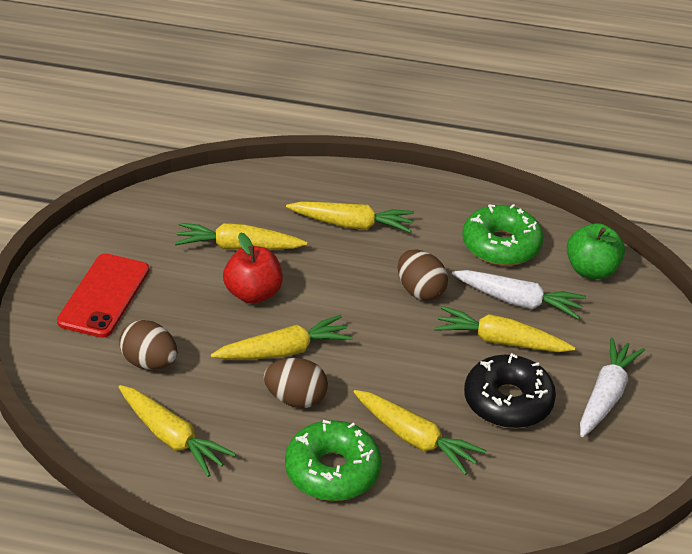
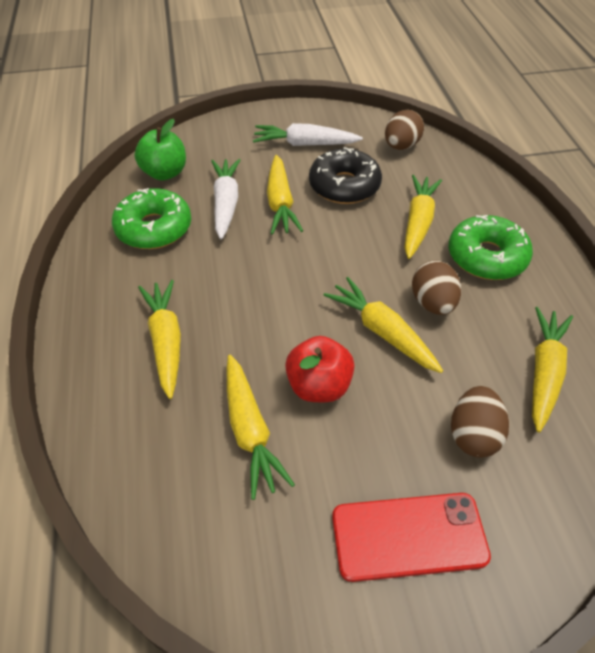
camera: 110 degrees left, 10 degrees up
brown egg [398,250,448,301] -> brown egg moved to [385,110,424,150]

